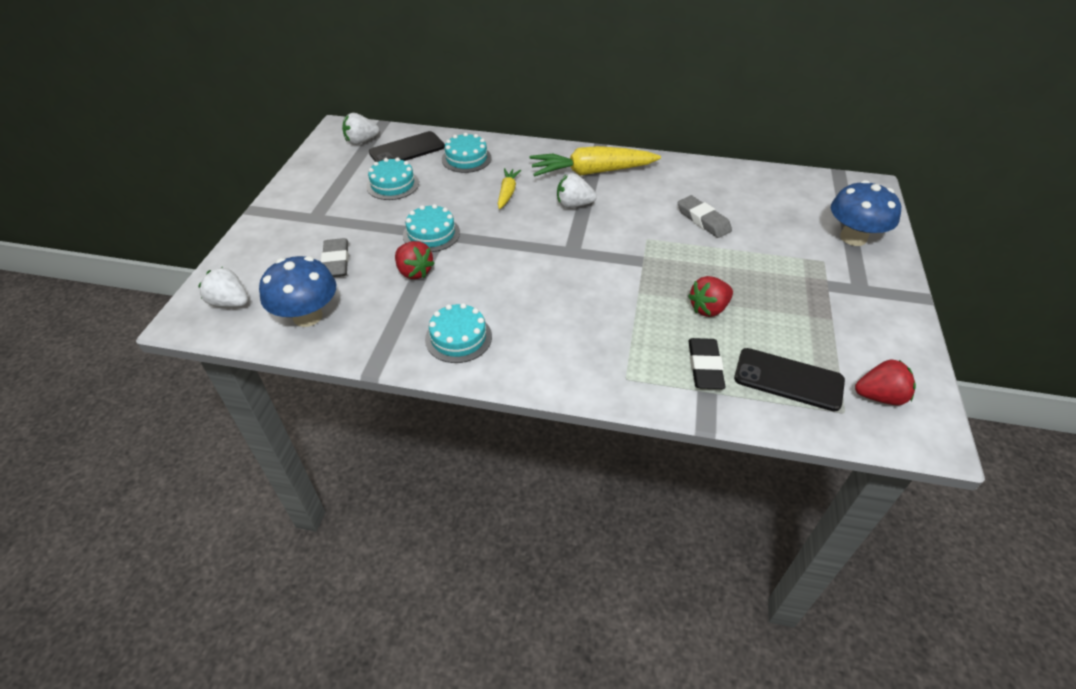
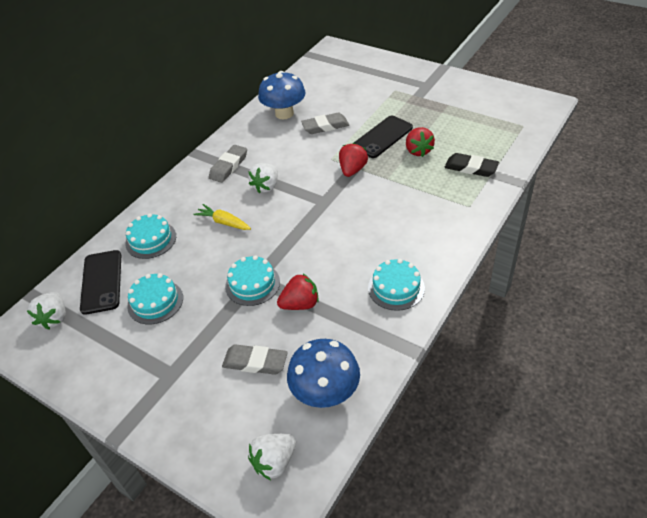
camera: 65 degrees left, 0 degrees up
yellow carrot [529,146,661,176] -> grey eraser [209,145,247,183]
black phone [734,348,845,412] -> black phone moved to [354,115,413,158]
blue mushroom [831,180,901,246] -> blue mushroom moved to [258,71,306,119]
red strawberry [855,359,916,406] -> red strawberry moved to [339,143,368,177]

